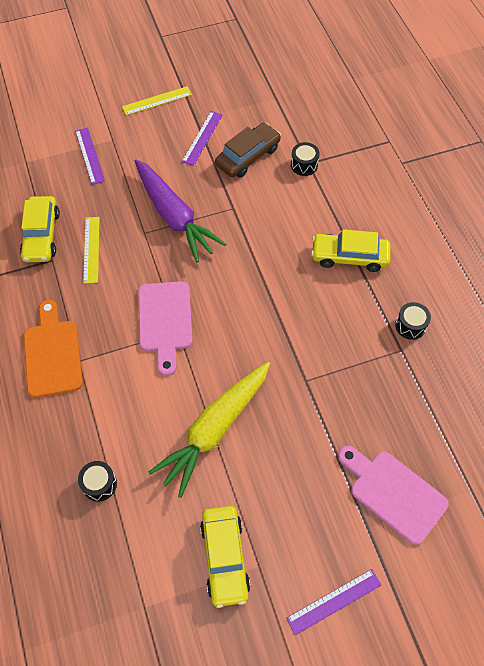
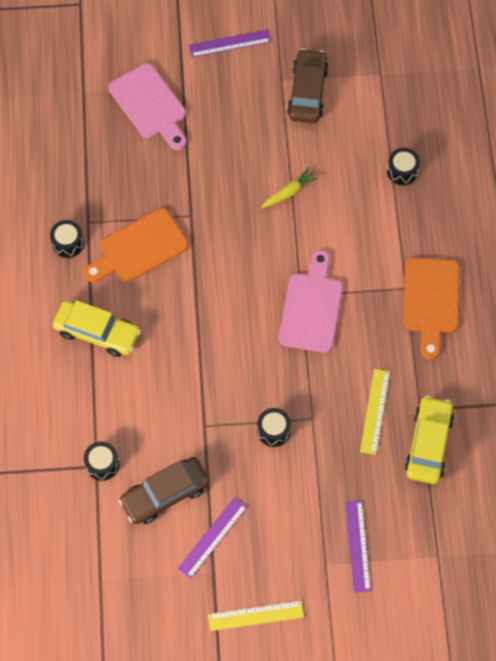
camera: 165 degrees left, 5 degrees up
purple carrot [135,159,226,262] -> black drum [257,408,291,447]
yellow carrot [148,362,270,498] -> yellow carrot [261,167,319,208], size x0.43
yellow car [200,506,250,608] -> brown car [287,49,329,123]
none -> orange cutting board [84,208,188,282]

